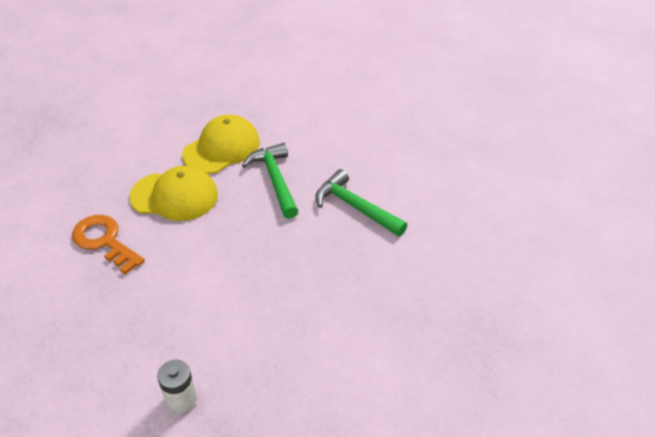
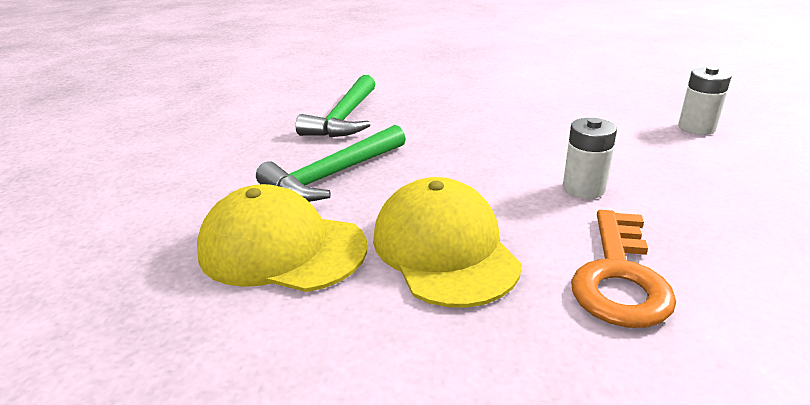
camera: 115 degrees left, 15 degrees down
none -> white battery [563,118,617,199]

